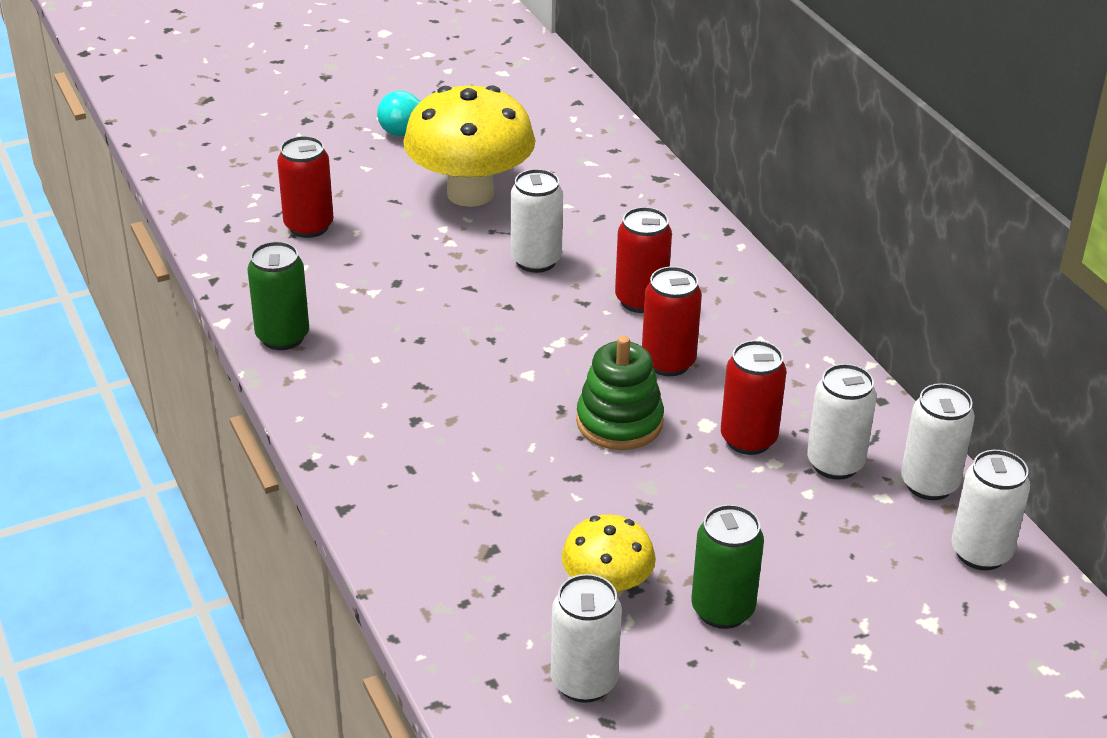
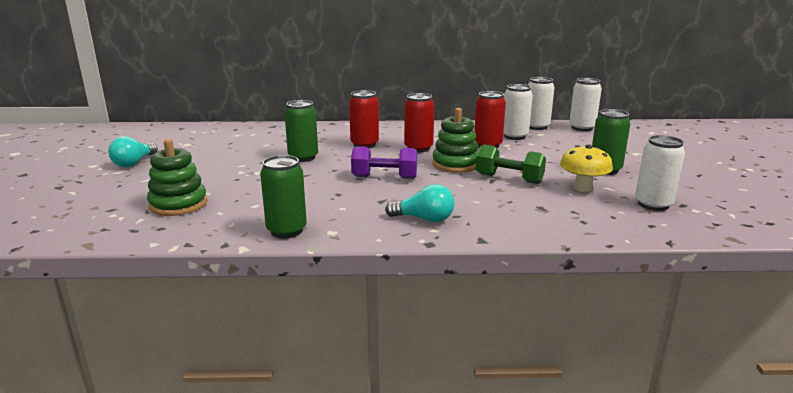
camera: 65 degrees left, 15 degrees down
red can [277,136,334,238] -> green stacking toy [147,139,207,216]
yellow mushroom [403,85,535,207] -> none
white can [511,169,563,273] -> green can [284,100,318,162]
none -> purple dumbbell [351,146,417,179]
none -> turquoise light bulb [385,184,455,222]
none -> green dumbbell [476,144,546,184]

